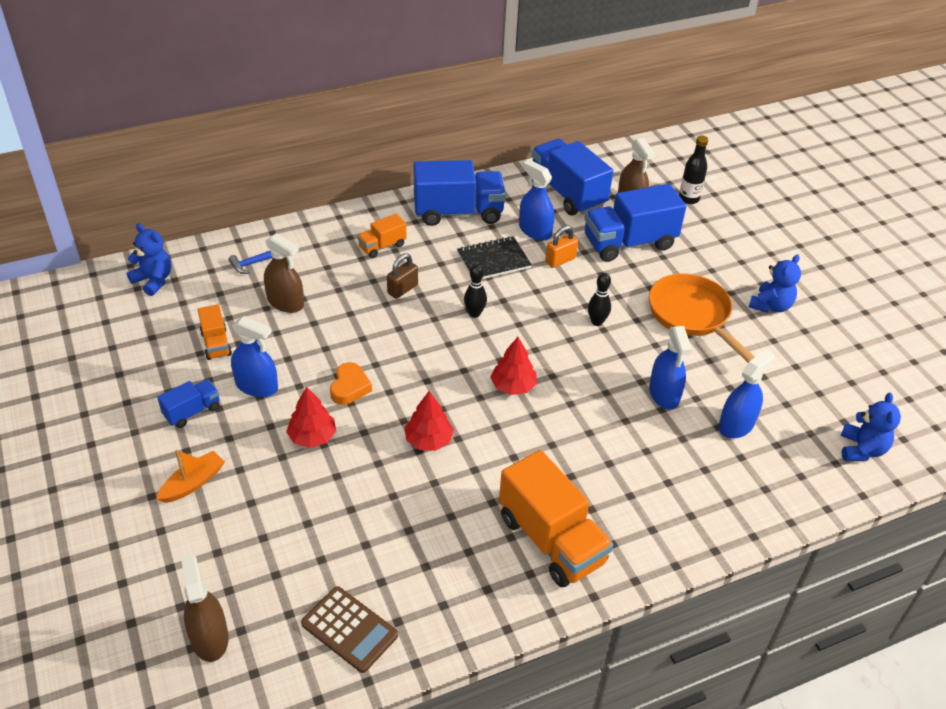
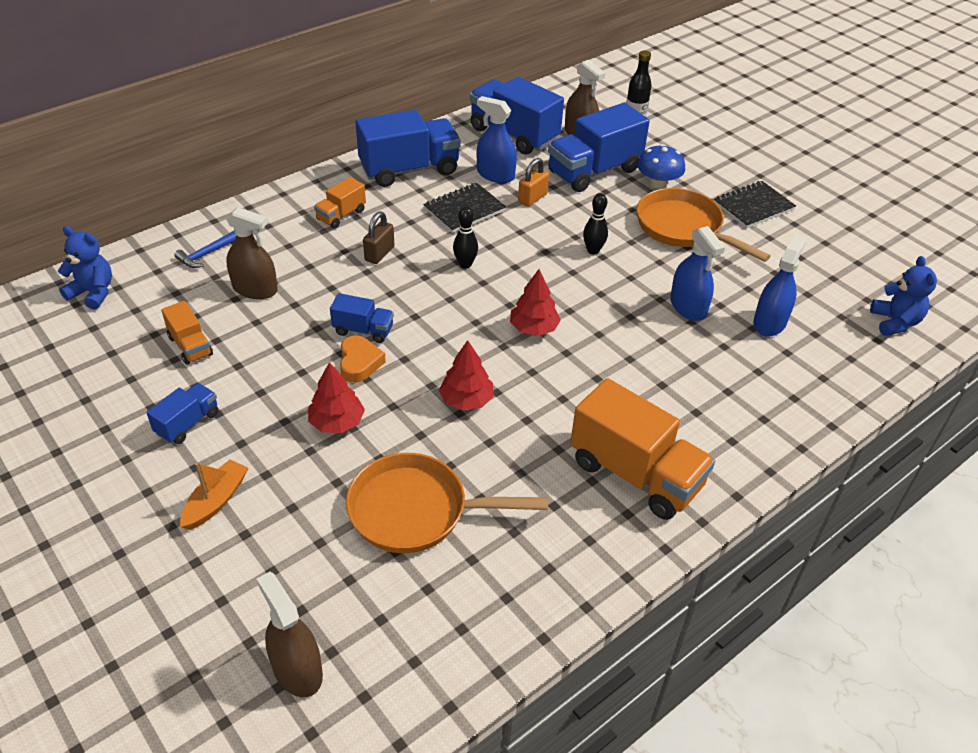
camera: 15 degrees left, 0 degrees up
blue spray bottle [231,316,278,397] -> none
brown calculator [301,586,398,673] -> none
blue teddy bear [749,254,801,313] -> black notebook [714,181,796,228]
none -> blue truck [330,293,394,343]
none -> orange pan [346,453,548,553]
none -> blue mushroom [637,144,685,189]

